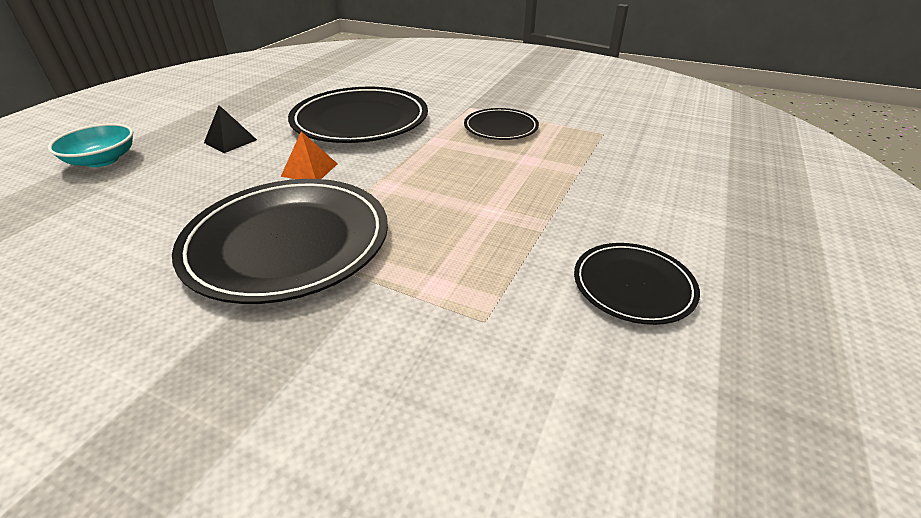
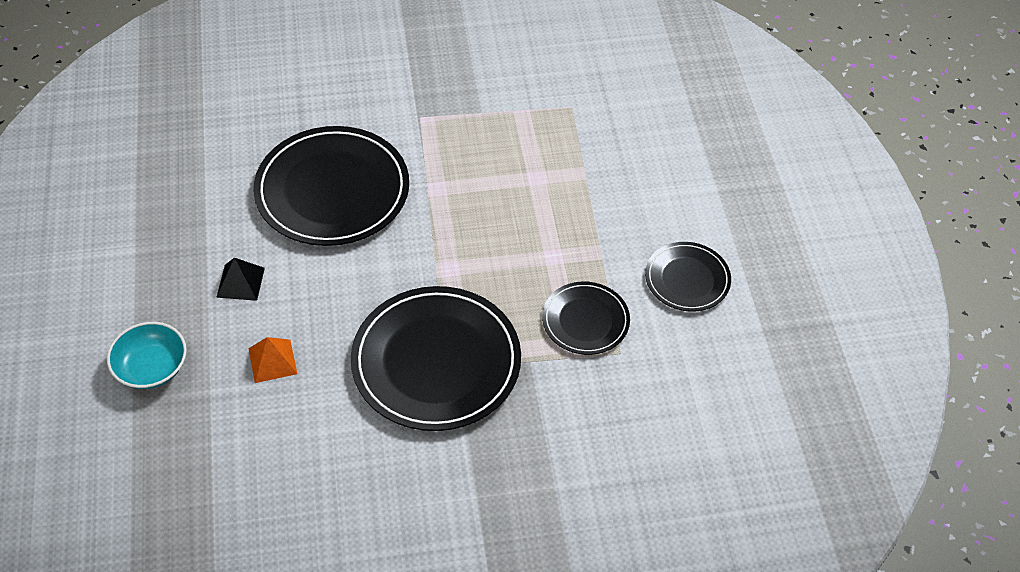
camera: 35 degrees left, 15 degrees up
orange pyramid [281,131,337,179] -> orange pyramid moved to [248,337,297,383]
black plate [464,108,539,140] -> black plate moved to [542,282,630,355]

